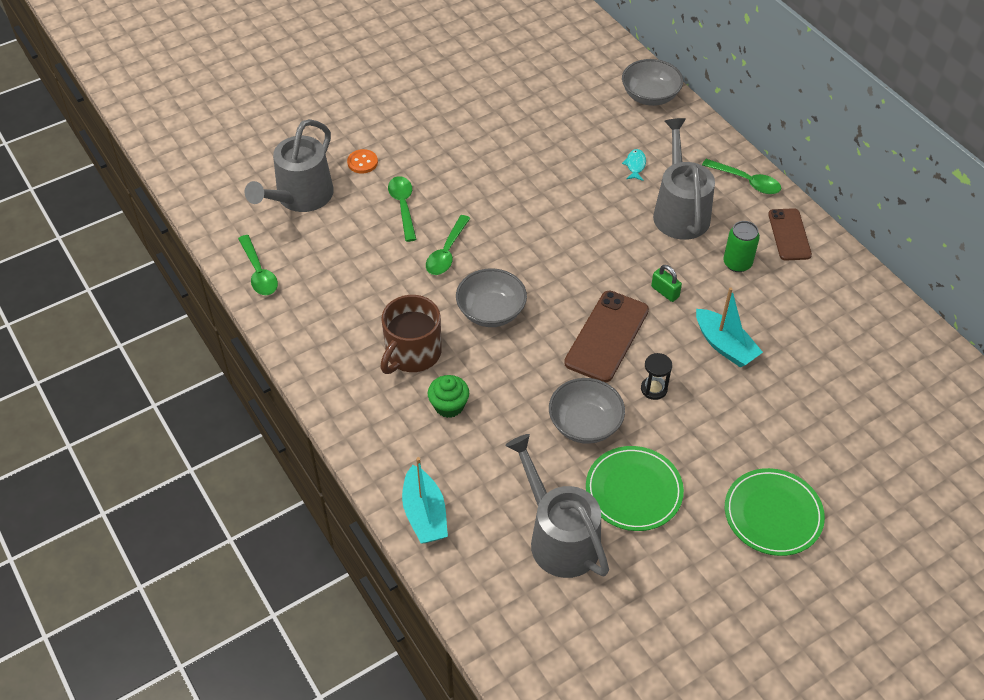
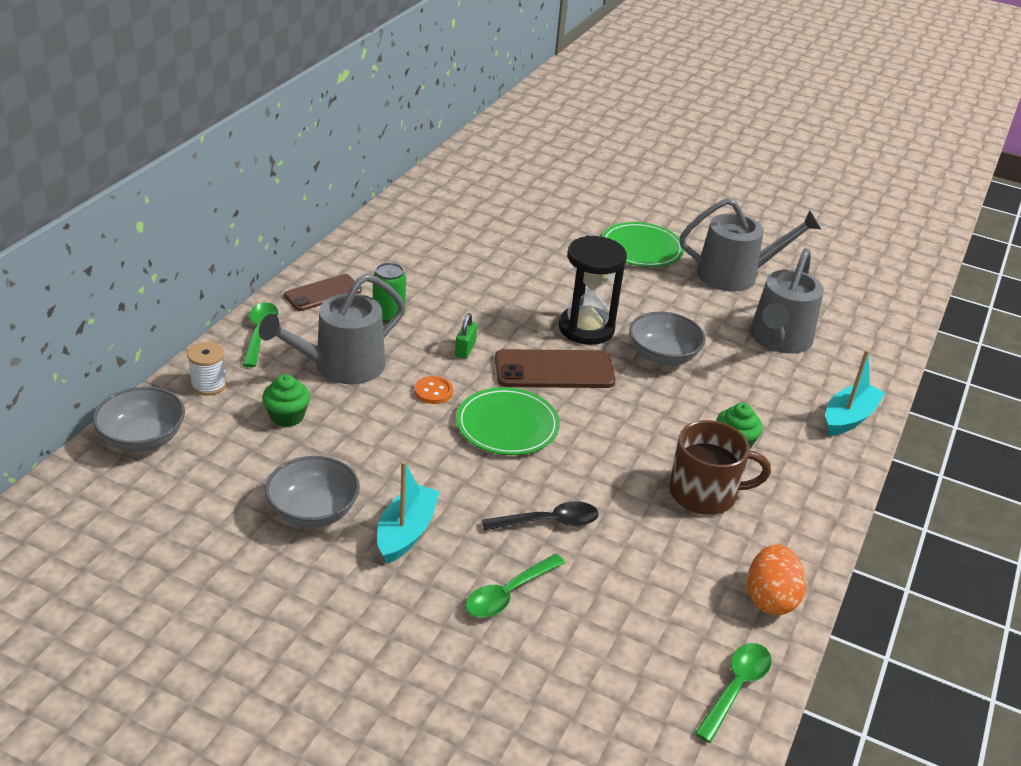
camera: 125 degrees left, 15 degrees down
grey watering can [245,119,334,212] -> grey watering can moved to [680,198,821,292]
orange button [347,149,378,174] -> orange button moved to [414,376,453,404]
green spoon [426,215,470,275] -> black spoon [482,501,599,531]
grey bowl [456,268,527,327] -> grey bowl moved to [265,456,360,528]
green plate [586,446,684,531] -> green plate moved to [456,387,560,455]
turquoise fish [622,149,646,181] -> green cupcake [262,374,310,427]
black hourglass [641,353,672,400] -> black hourglass [559,236,627,345], size x2.11
turquoise boat [696,287,763,367] -> turquoise boat moved to [377,461,440,564]
none -> white spool [187,342,227,396]
none -> orange egg [747,544,806,615]

